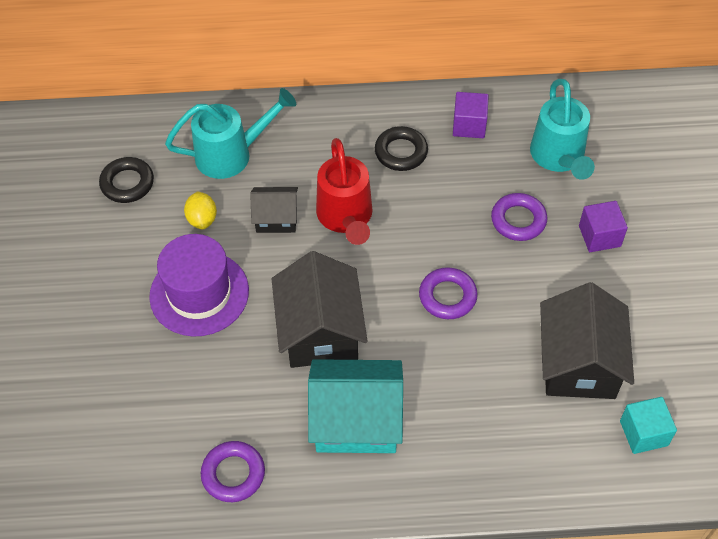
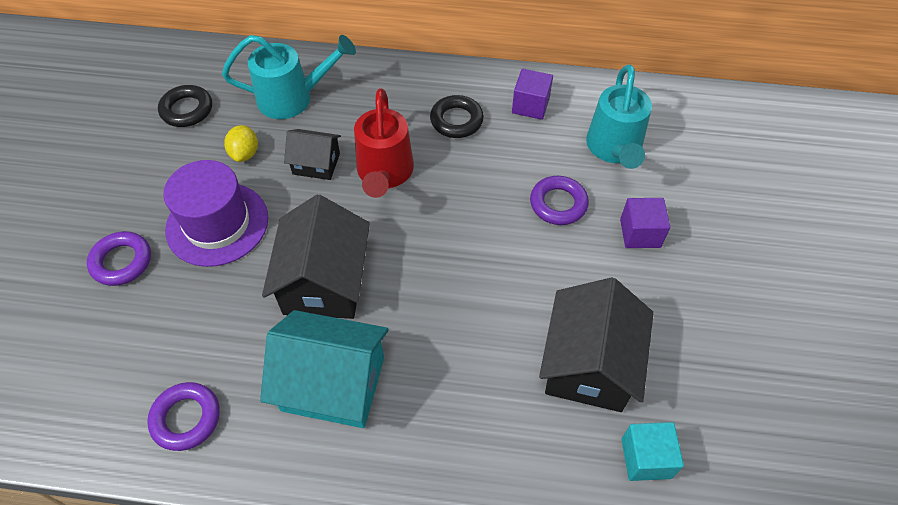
camera: 10 degrees right, 0 degrees up
purple ring [419,268,478,319] -> purple ring moved to [87,231,151,286]

